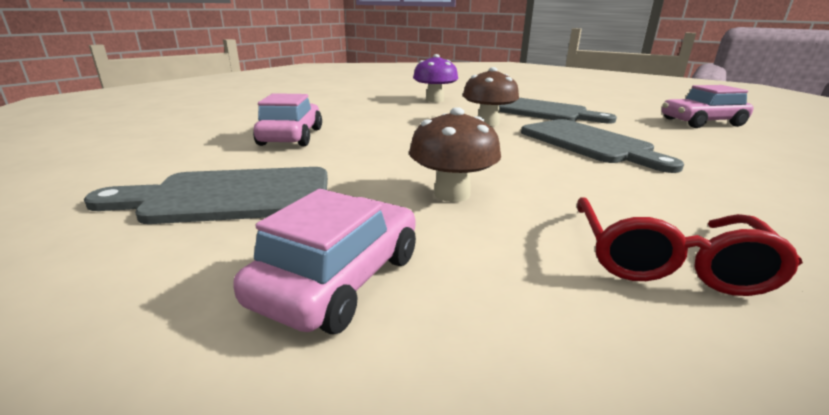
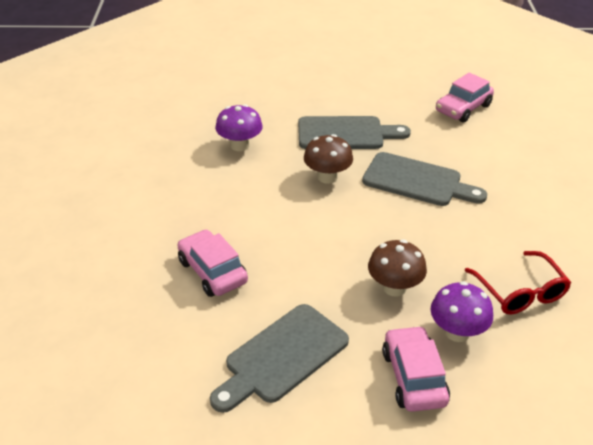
camera: 35 degrees left, 15 degrees up
none -> purple mushroom [430,281,493,342]

